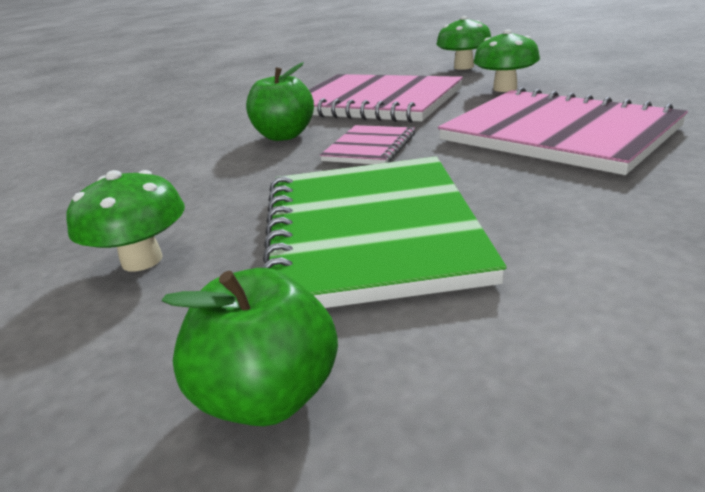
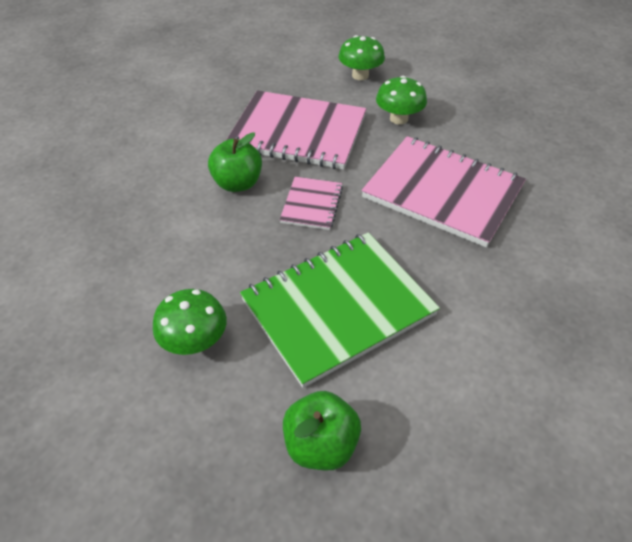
camera: 15 degrees left, 20 degrees up
green notebook [263,156,507,308] -> green notebook turned 75 degrees clockwise [240,232,440,388]

